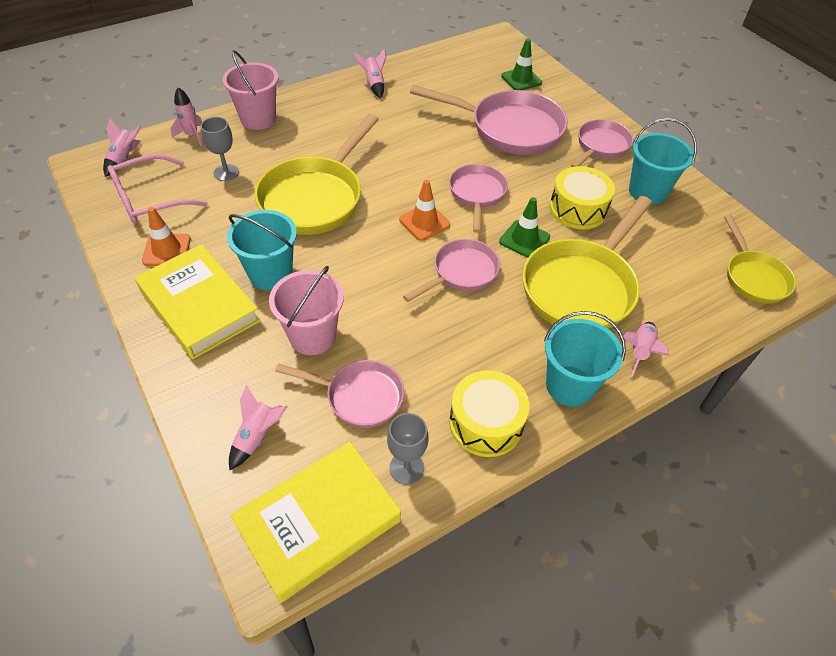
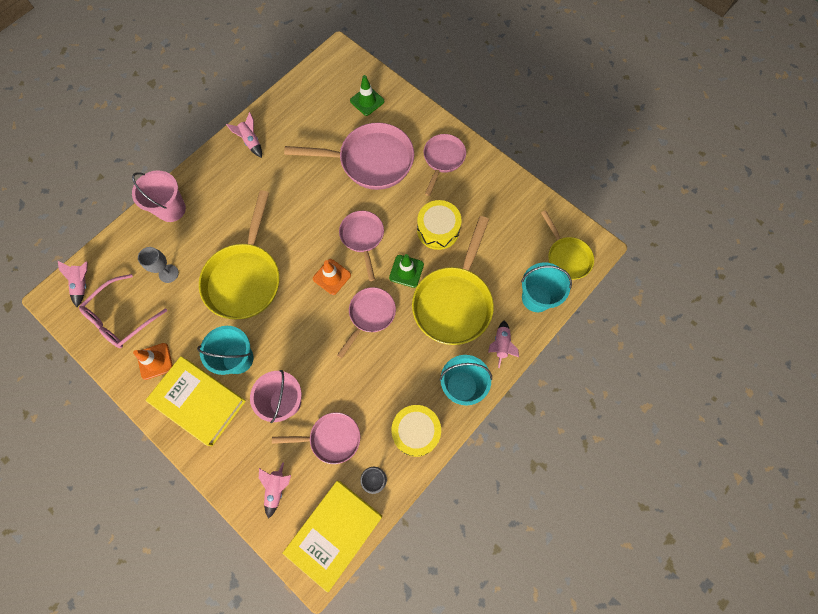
camera: 15 degrees left, 20 degrees up
pink rocket [171,87,202,146] -> none
turquoise bucket [629,118,697,204] -> turquoise bucket moved to [521,262,572,312]

